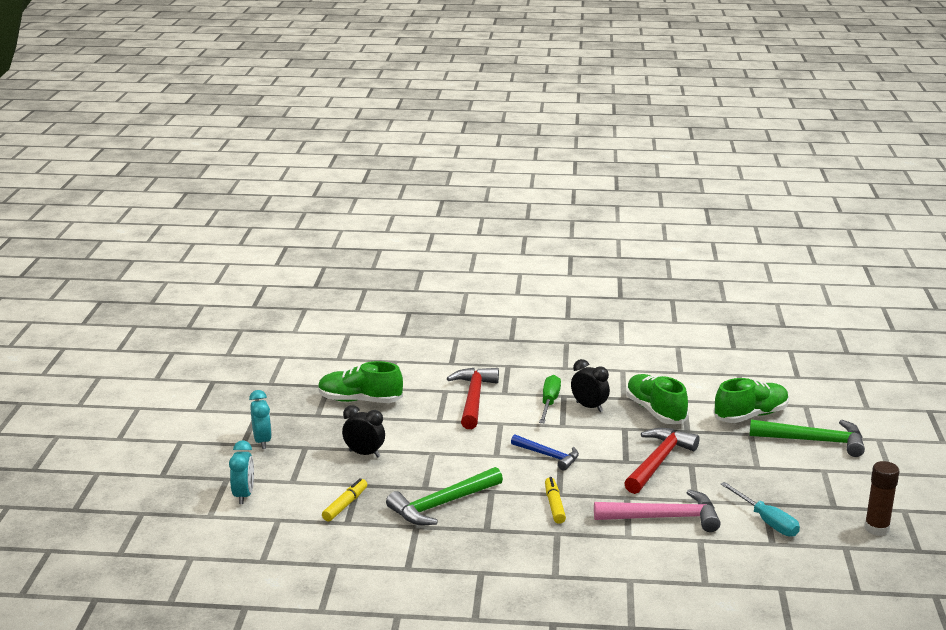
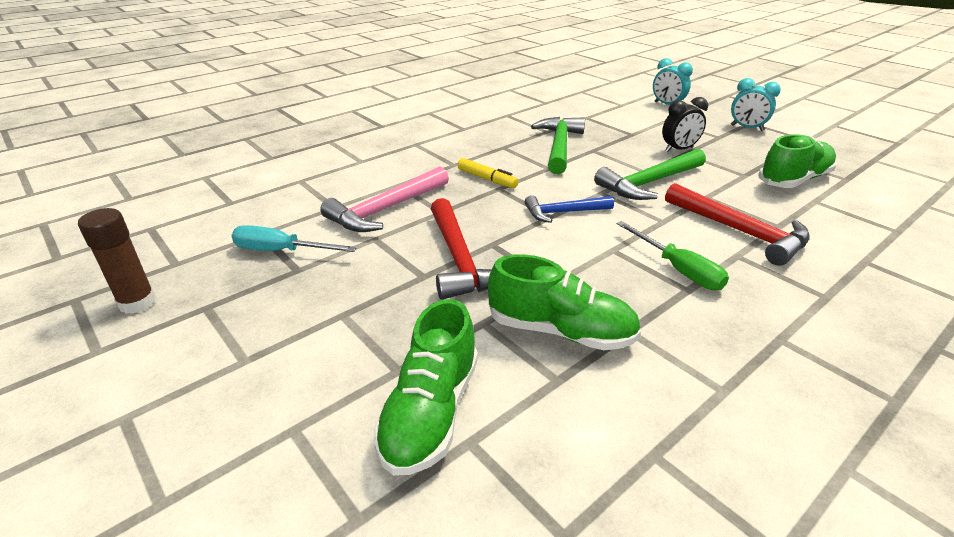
camera: 135 degrees right, 10 degrees up
yellow marker [322,478,367,522] -> none
black clock [571,359,610,412] -> none
green hammer [749,420,865,457] -> green hammer moved to [594,149,706,200]

